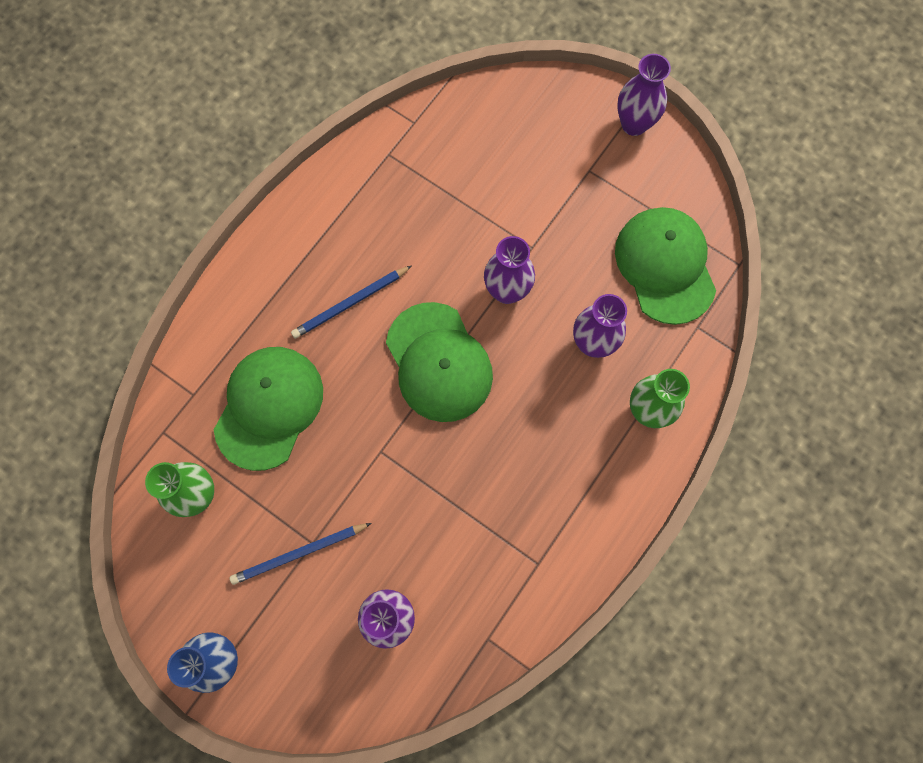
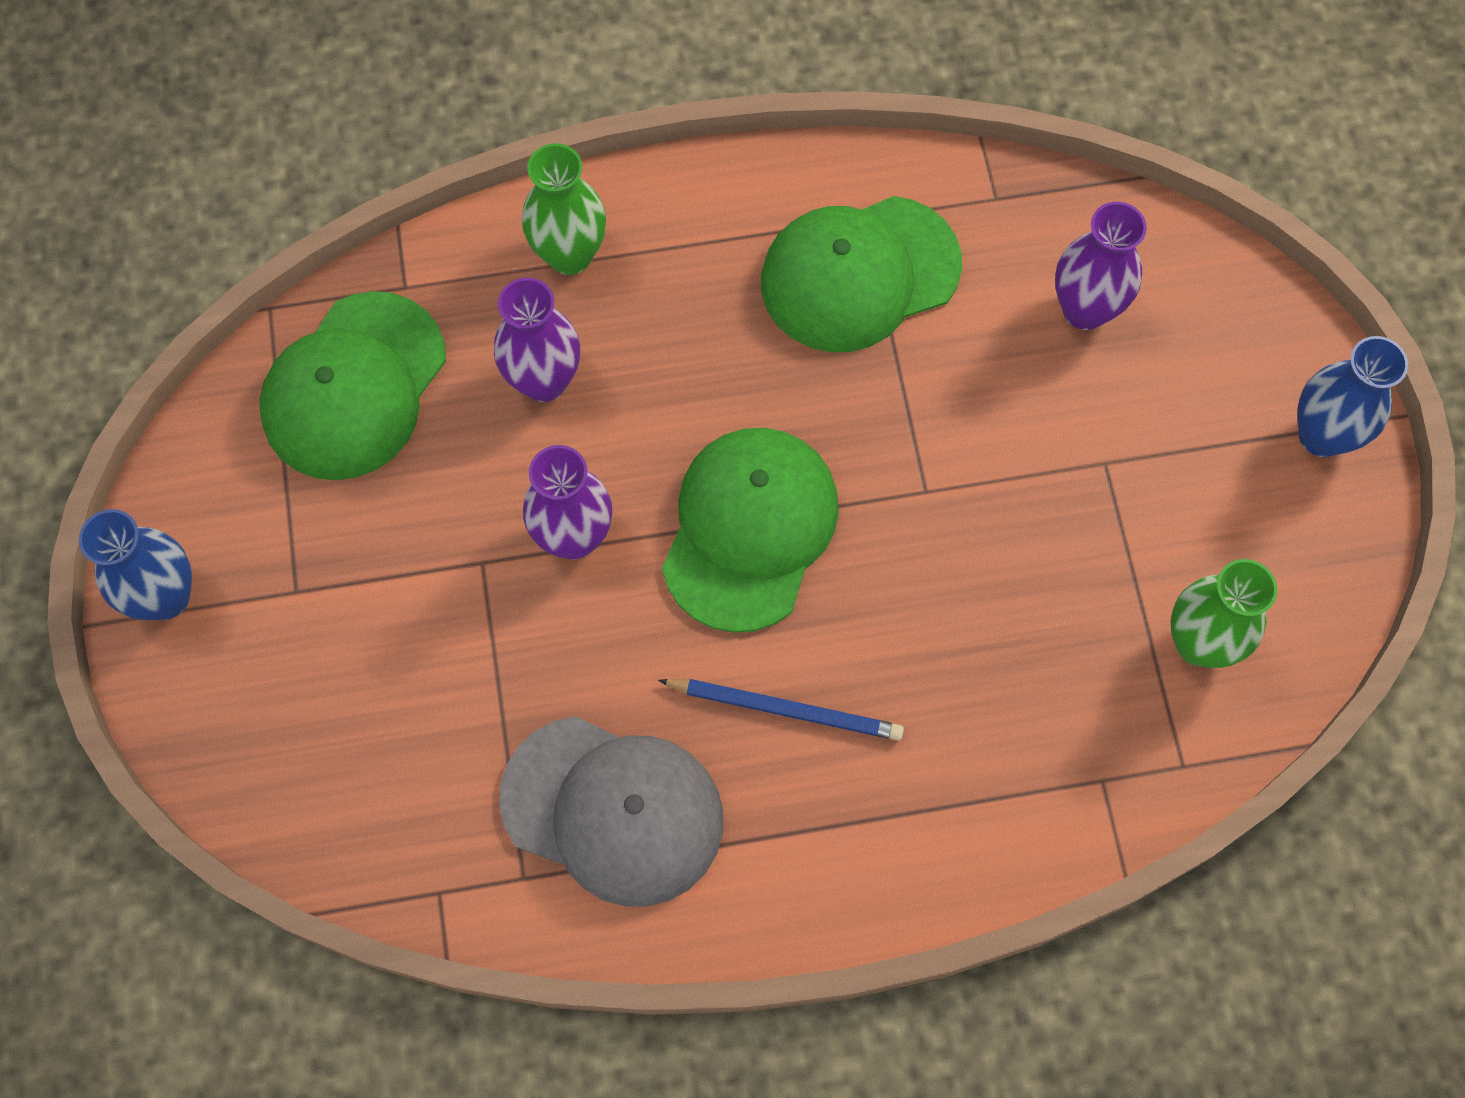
camera: 135 degrees left, 5 degrees down
green cap [214,347,323,471] -> green cap moved to [761,196,962,352]
blue pencil [230,523,372,585] -> none
purple vase [617,54,671,136] -> blue vase [79,509,192,620]
none -> grey cap [499,716,723,907]

